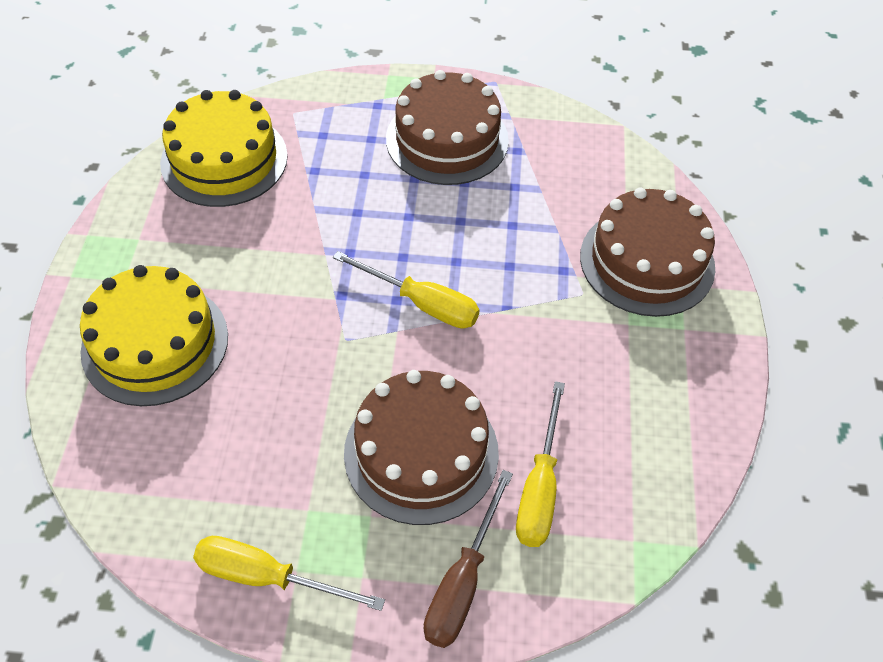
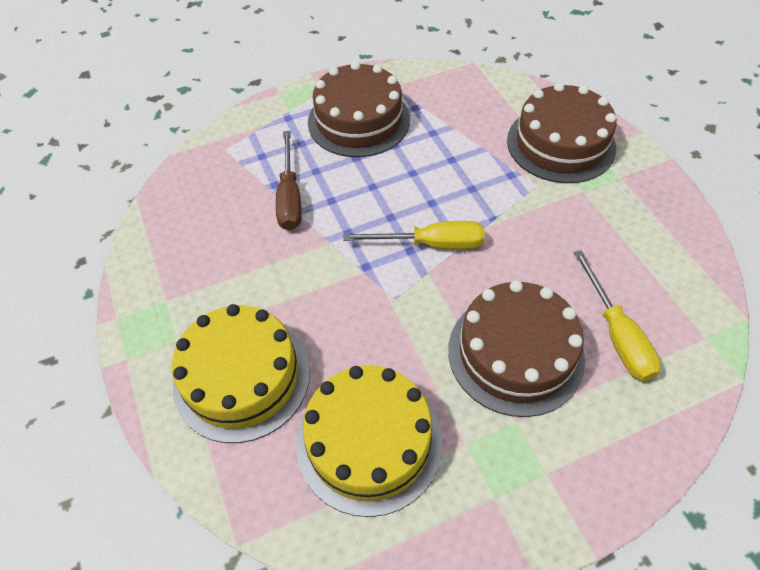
camera: 25 degrees left, 0 degrees up
yellow cake [160,90,288,207] -> yellow cake moved to [296,365,442,517]
yellow screwdriver [193,536,385,611] -> none
brown screwdriver [424,470,513,648] -> brown screwdriver moved to [276,131,302,230]

